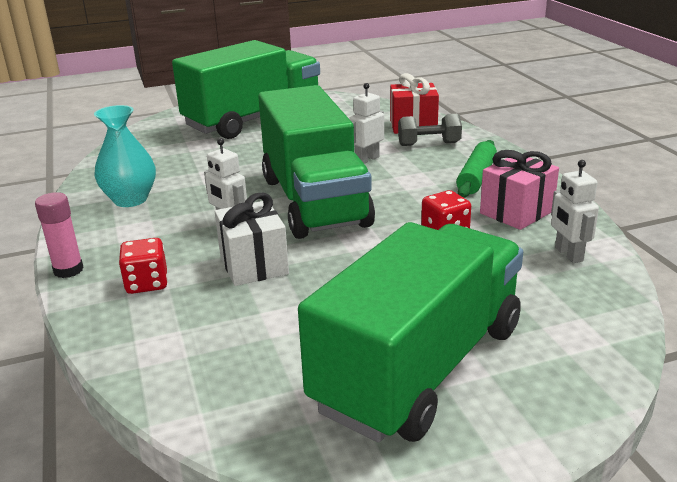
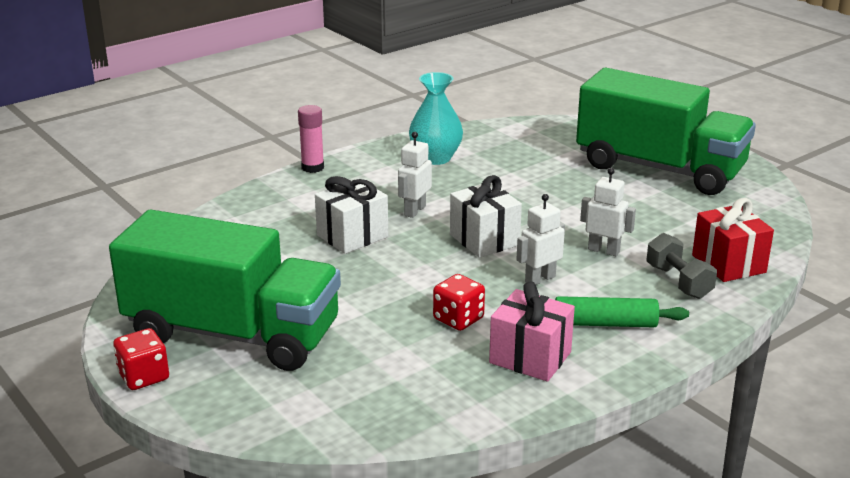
camera: 70 degrees right, 0 degrees up
red dice [119,238,168,294] -> red dice moved to [113,328,169,390]
green truck [258,85,375,239] -> white gift [450,175,522,258]
white robot [551,160,599,263] -> white robot moved to [516,194,565,285]

